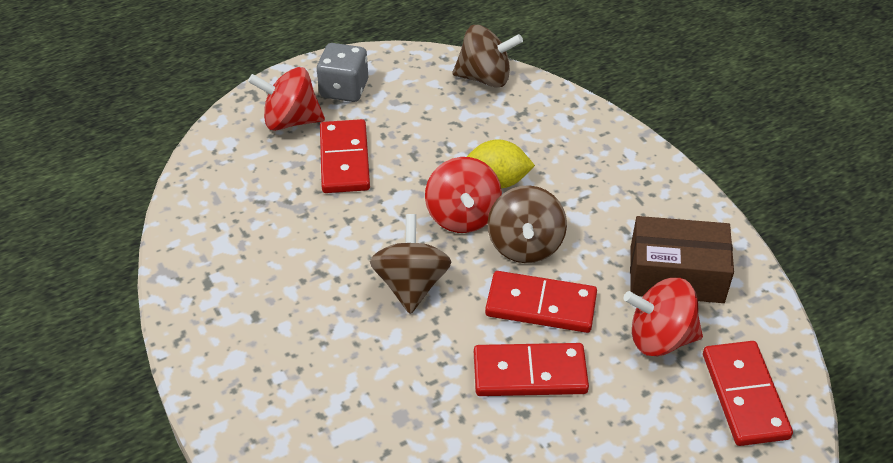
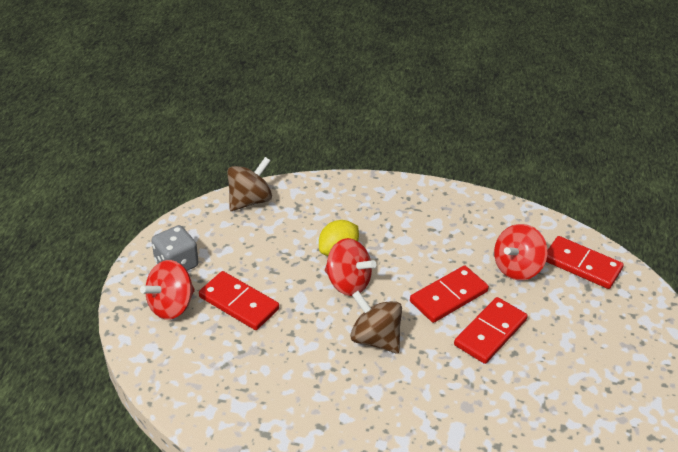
camera: 50 degrees left, 5 degrees down
brown spinning top [487,185,567,263] -> none
brown box [630,216,734,303] -> none

